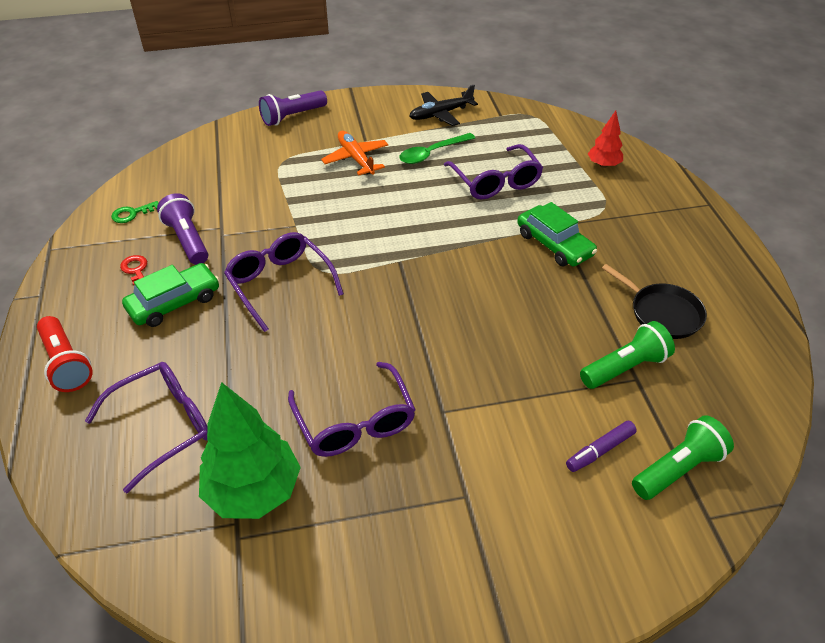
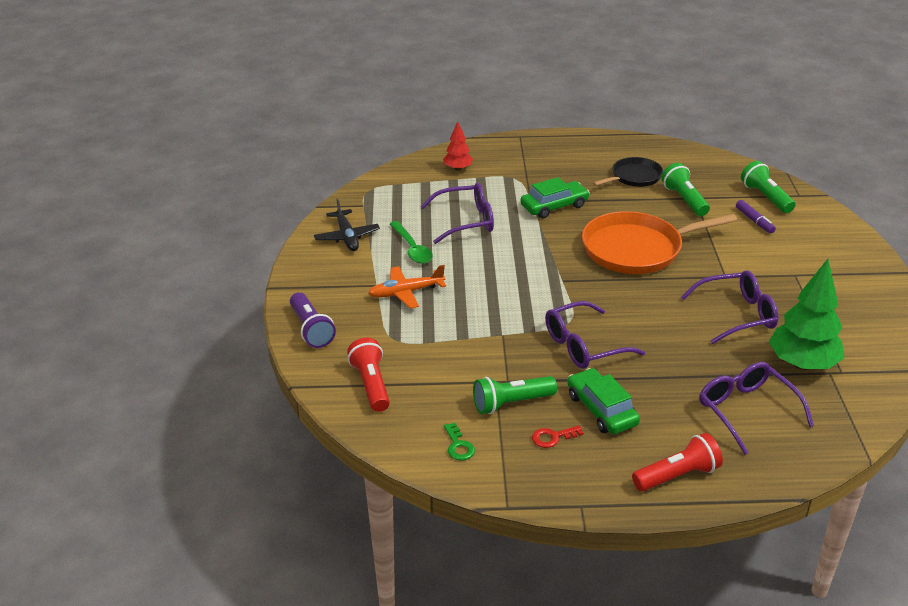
camera: 80 degrees left, 10 degrees down
purple flashlight [157,193,208,265] -> green flashlight [473,376,557,414]
none -> red flashlight [347,337,390,412]
none -> orange pan [582,211,737,274]

